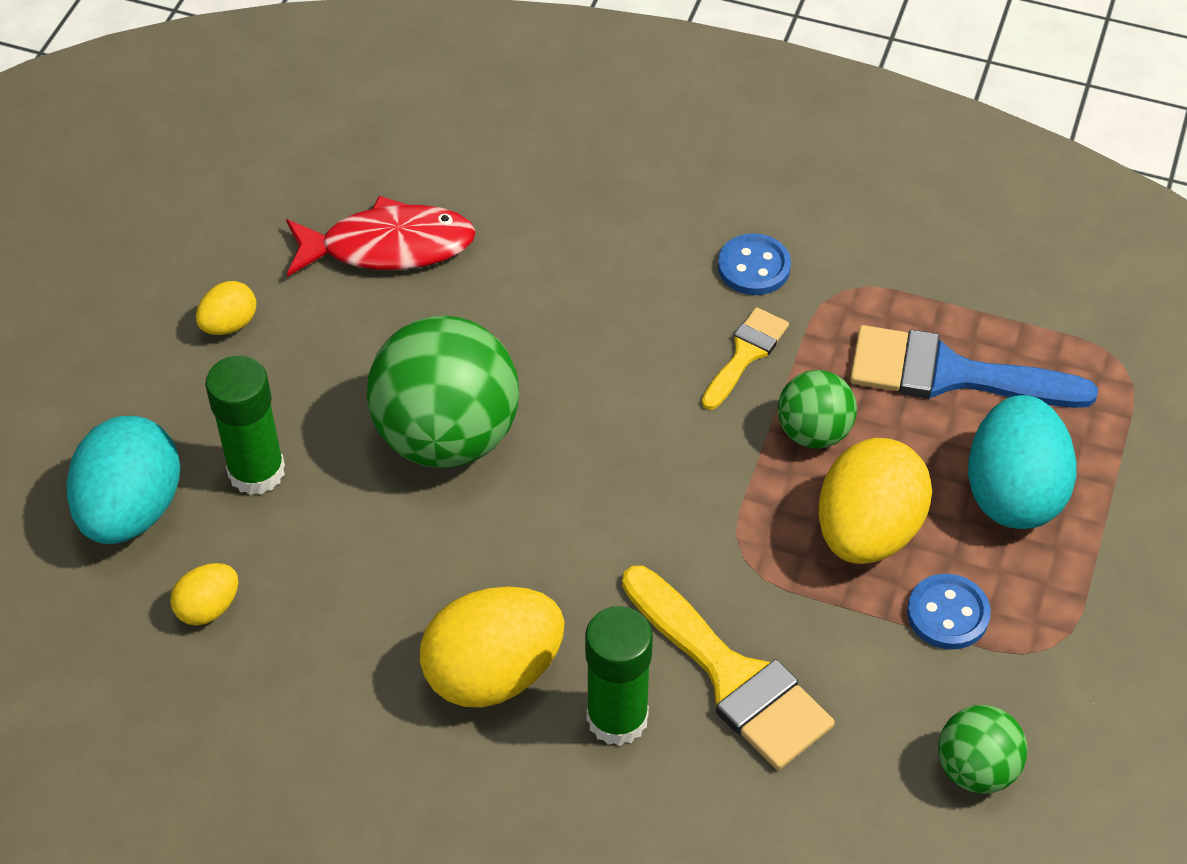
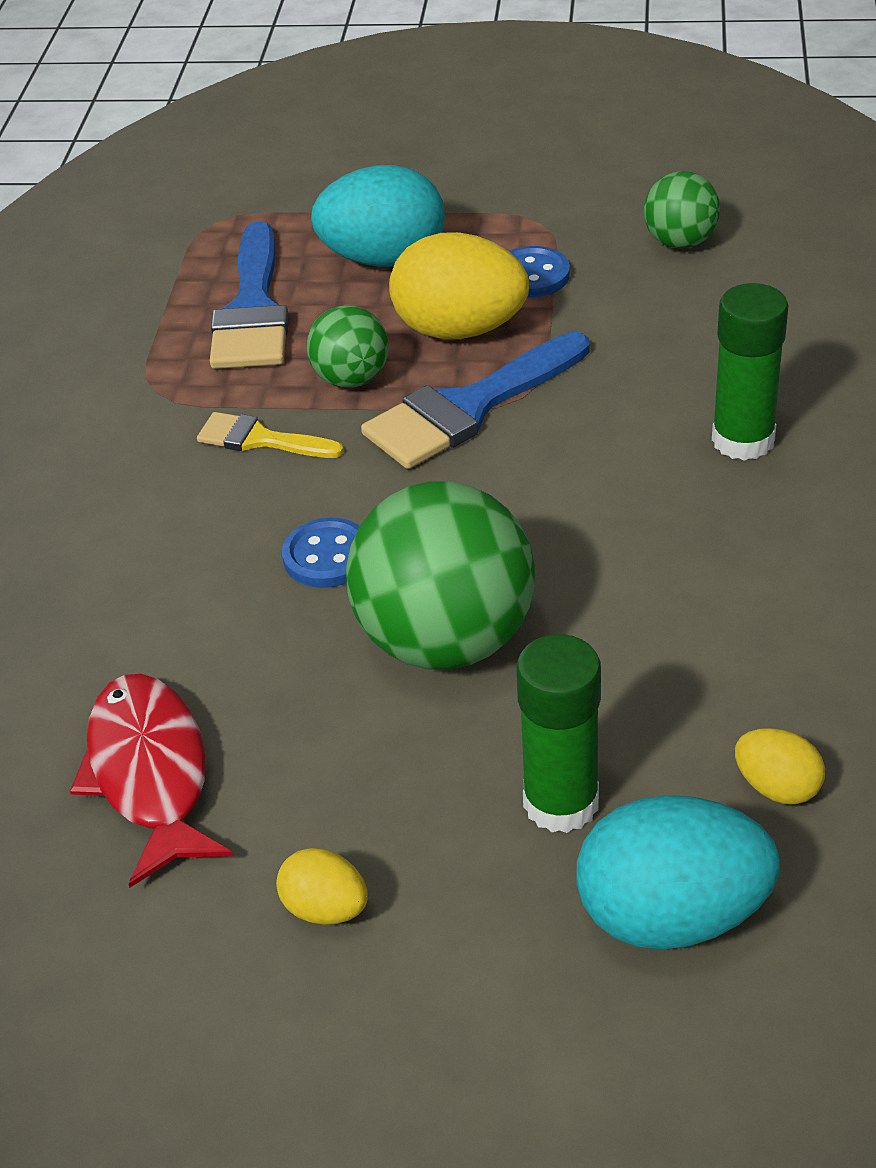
camera: 100 degrees left, 10 degrees down
yellow egg [420,587,565,708] -> none
yellow brush [622,566,835,770] -> none
blue button [718,233,791,295] -> blue button moved to [282,518,360,588]
none -> blue brush [361,332,590,469]

